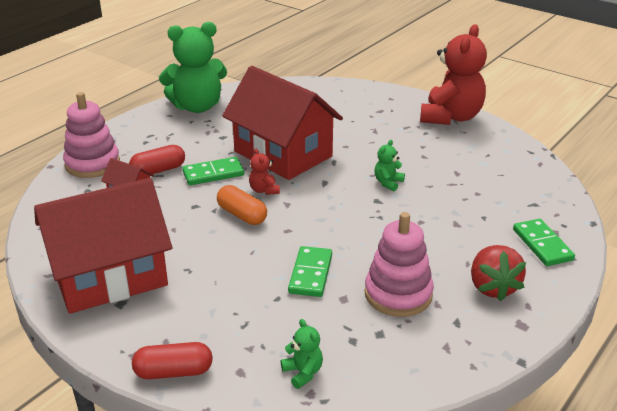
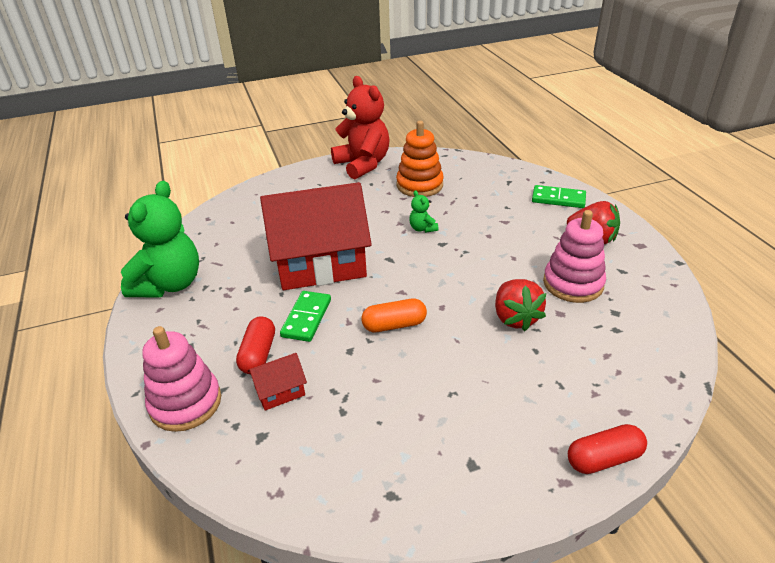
camera: 55 degrees left, 5 degrees up
red house [34,178,172,314] -> none
red capsule [132,342,213,379] -> red capsule turned 45 degrees clockwise [568,424,647,474]
red teddy bear [249,148,280,195] -> none
green teddy bear [281,319,323,389] -> none
green domino [288,246,332,297] -> red strawberry [495,279,546,331]
none -> orange stacking toy [396,121,444,197]

